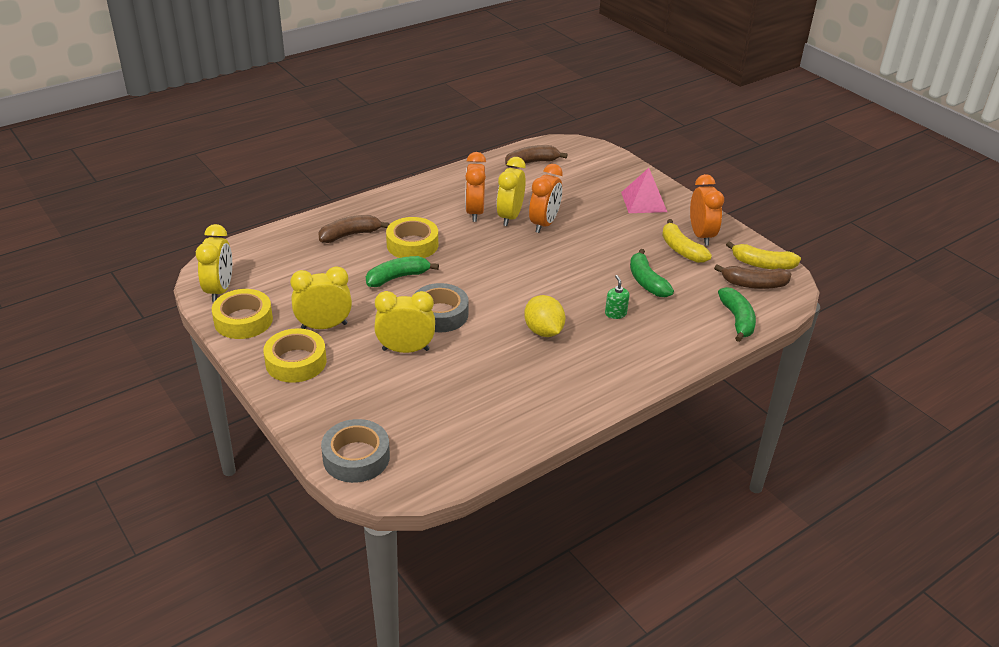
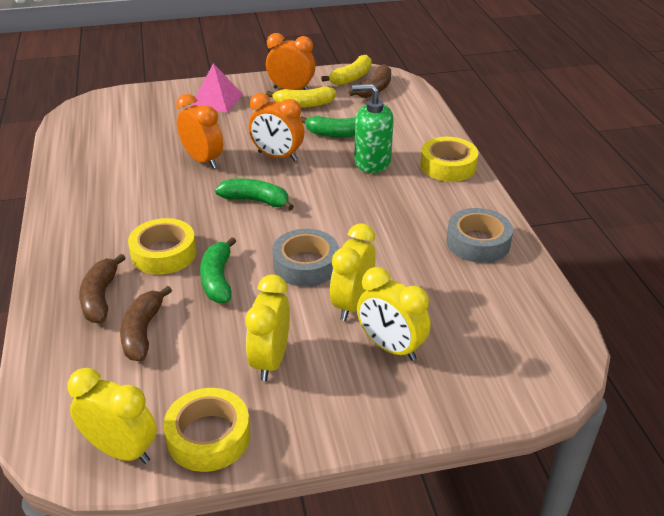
camera: 65 degrees left, 0 degrees up
yellow tape [263,328,326,383] -> yellow tape moved to [421,137,478,182]
grey tape [321,419,390,483] -> grey tape moved to [446,208,513,263]
orange clock [465,152,486,222] -> orange clock moved to [249,93,304,161]
yellow clock [497,157,526,226] -> yellow clock moved to [357,267,430,361]
brown banana [505,145,568,168] -> brown banana moved to [120,286,172,361]
yellow lemon [524,295,566,337] -> none
green soap dispenser [605,275,630,319] -> green soap dispenser [352,84,394,173], size x2.06
green banana [718,287,756,342] -> green banana moved to [215,179,294,210]

